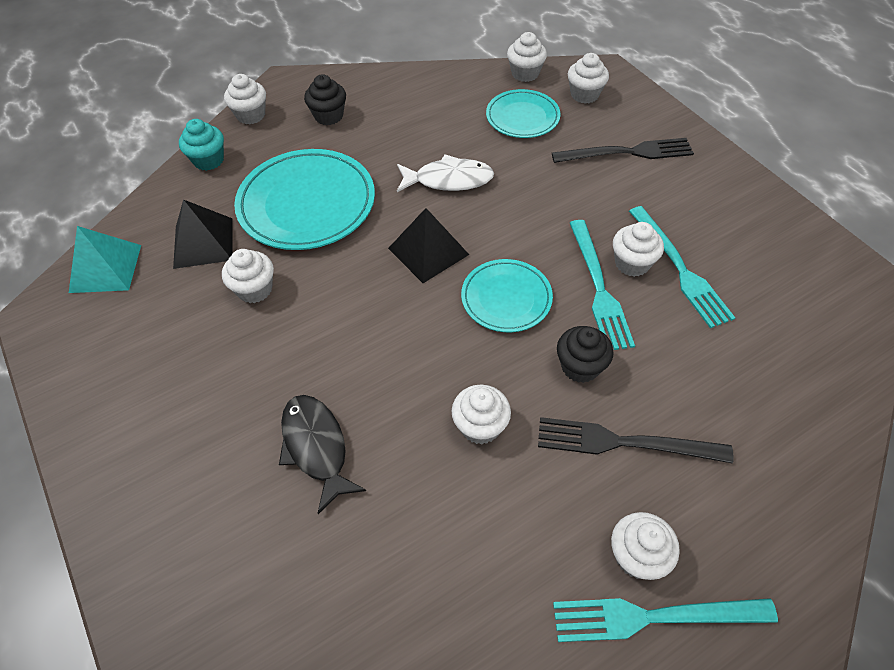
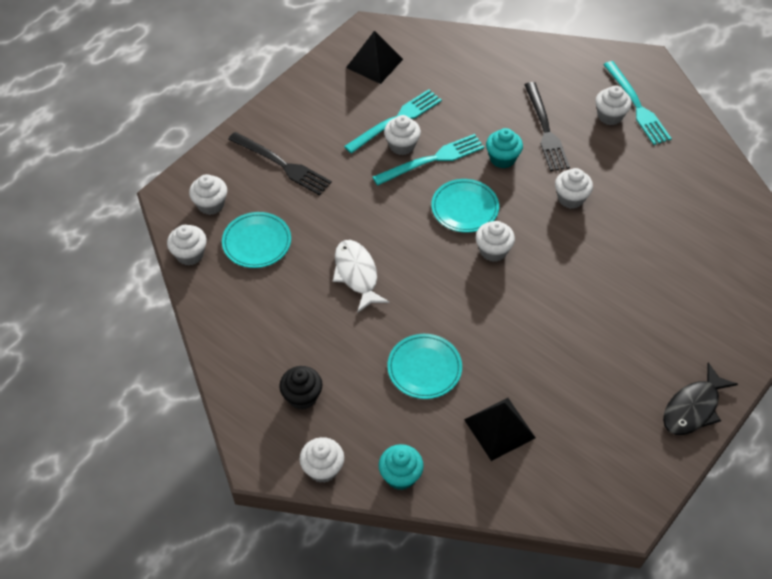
camera: 110 degrees left, 0 degrees up
turquoise pyramid [69,226,141,293] -> none
white cupcake [222,249,274,303] -> white cupcake moved to [476,221,515,262]
turquoise plate [234,149,375,250] -> turquoise plate [387,334,462,399], size x0.59
black fish [279,395,366,514] -> black fish moved to [663,363,738,435]
black pyramid [388,208,469,283] -> black pyramid moved to [346,31,403,84]
black fork [552,138,694,163] -> black fork turned 150 degrees clockwise [228,132,332,195]
black cupcake [557,326,614,383] -> turquoise cupcake [486,128,523,168]

